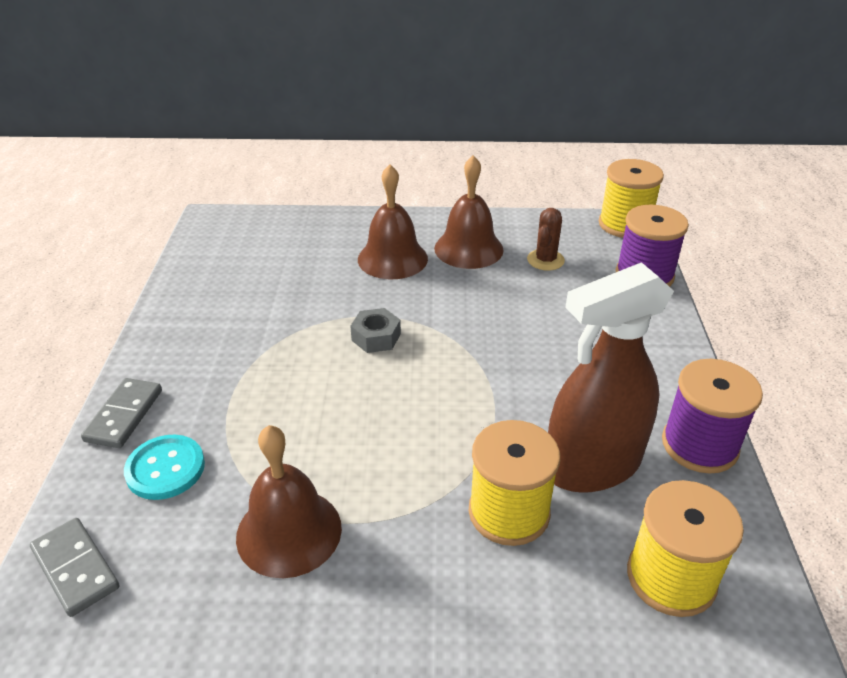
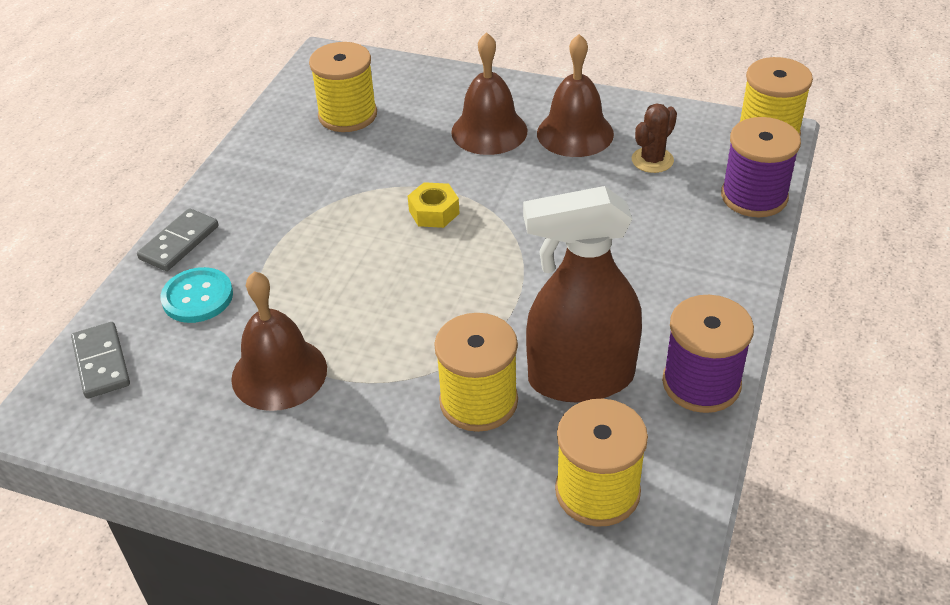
camera: 20 degrees right, 5 degrees up
grey nut [350,308,401,353] -> yellow nut [408,182,460,228]
none -> yellow spool [309,42,377,132]

